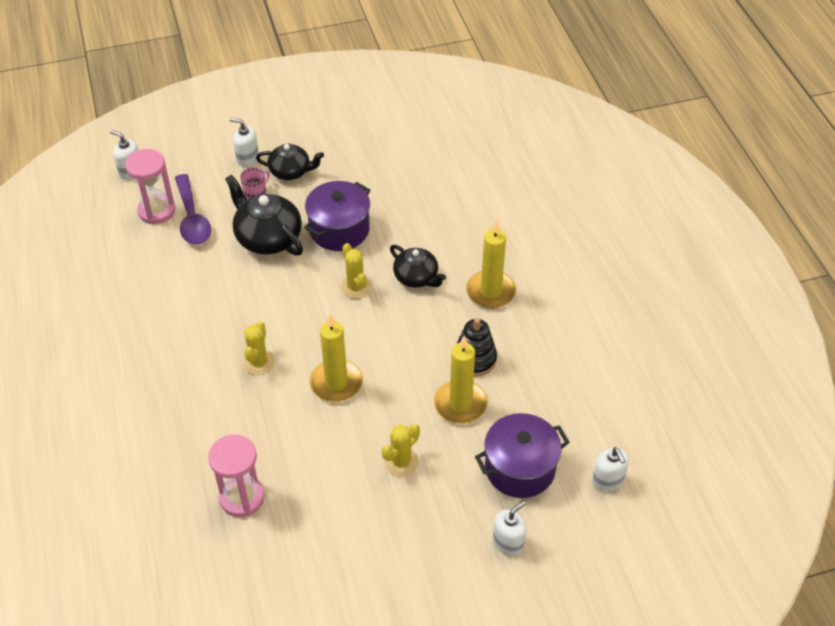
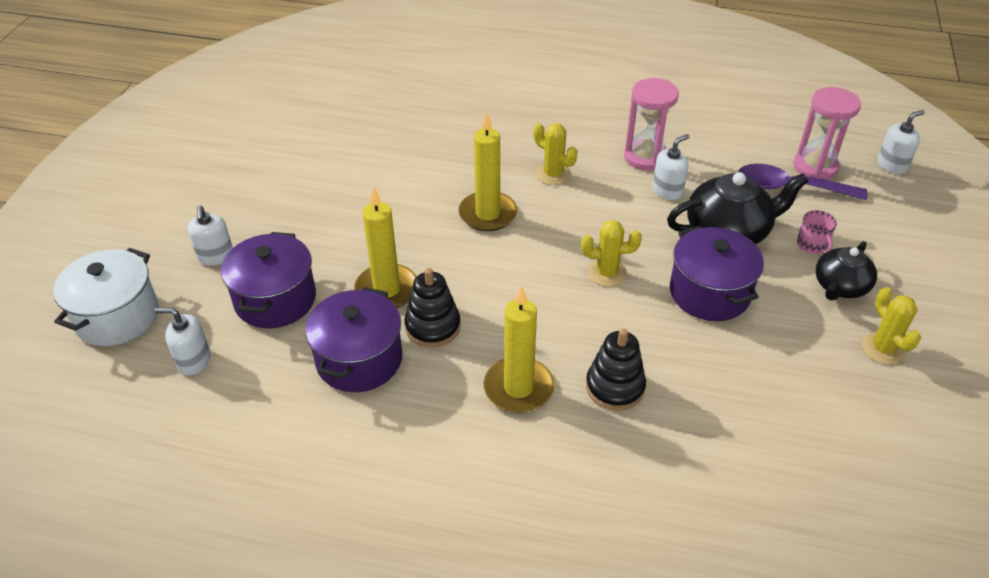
camera: 120 degrees right, 5 degrees down
pink hourglass [208,435,265,517] -> pink hourglass moved to [624,78,679,171]
white soap dispenser [230,118,259,167] -> white soap dispenser moved to [652,134,689,200]
yellow cactus [381,424,420,477] -> yellow cactus moved to [862,287,921,365]
black teapot [390,245,446,288] -> none
none -> white pot [53,248,159,346]
none -> purple pot [305,287,402,392]
none -> black stacking toy [586,328,646,411]

